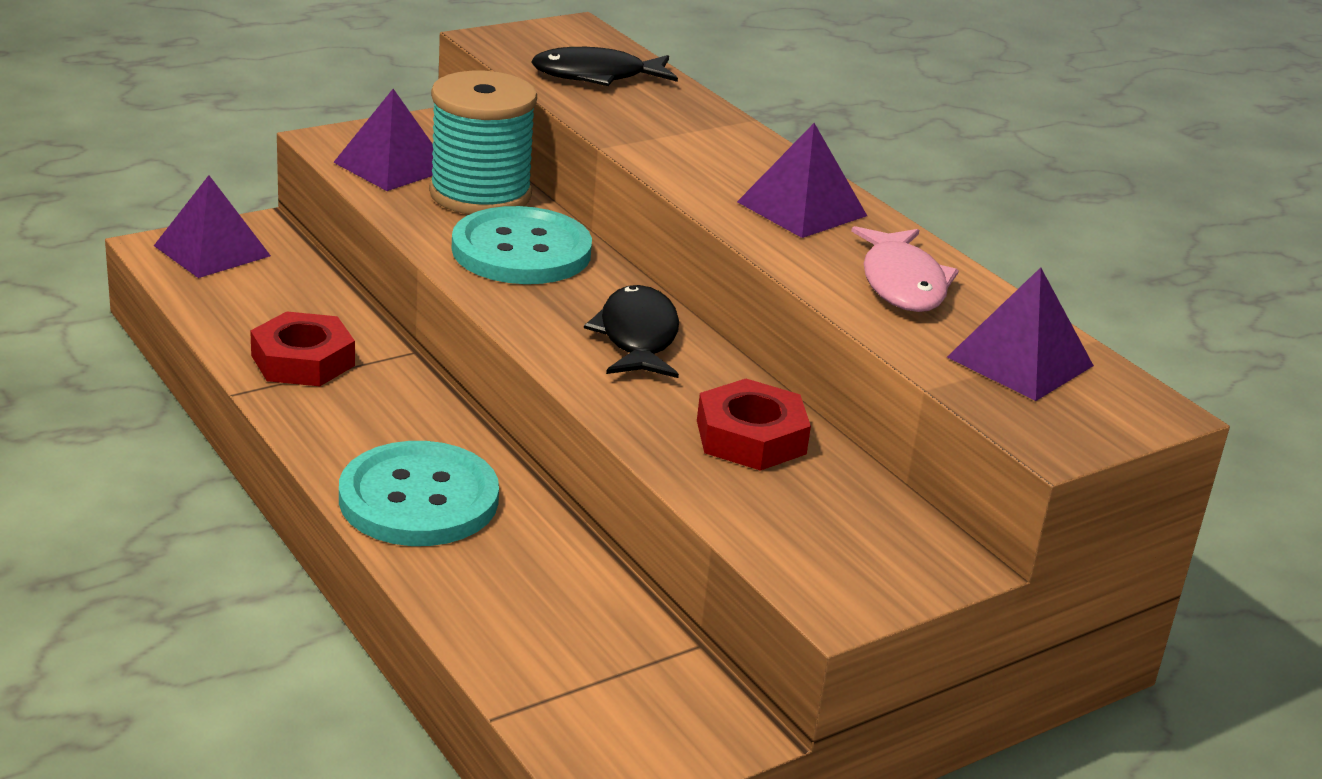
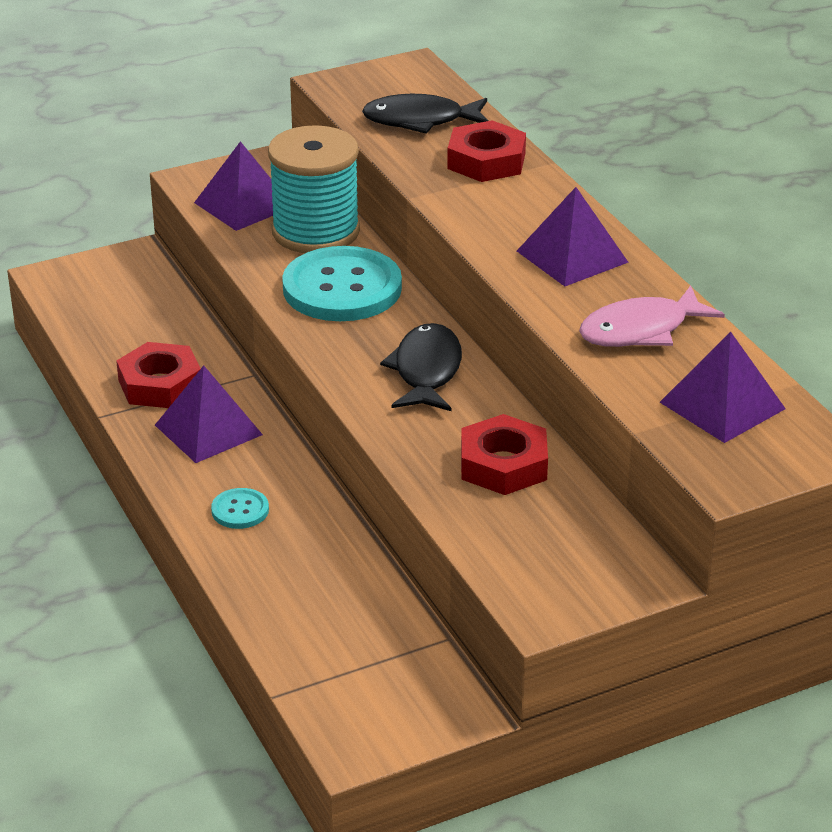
camera: 10 degrees right, 5 degrees up
purple pyramid [154,175,271,278] -> purple pyramid moved to [155,366,263,463]
turquoise button [339,441,499,546] -> turquoise button [211,488,269,529], size x0.44
pink fish [851,226,959,312] -> pink fish turned 60 degrees clockwise [579,285,725,347]
none -> red nut [447,120,526,182]

